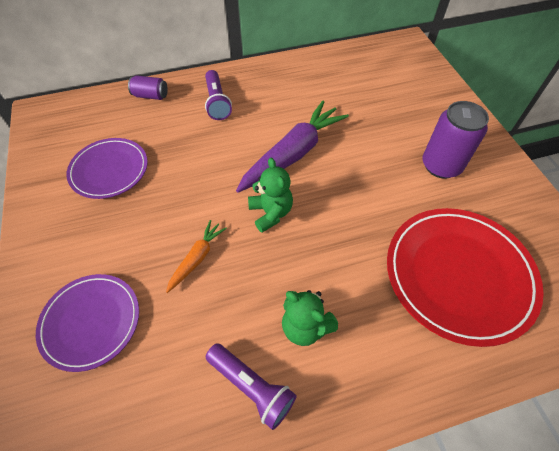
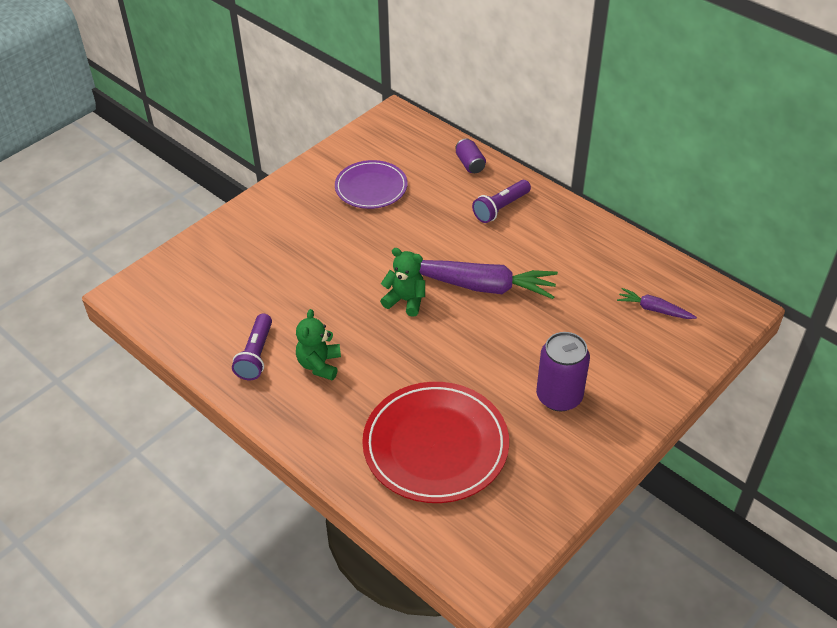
camera: 60 degrees right, 10 degrees down
purple plate [36,274,139,372] -> none
orange carrot [166,220,227,293] -> none
green teddy bear [248,158,293,233] -> green teddy bear turned 105 degrees counterclockwise [380,248,425,317]
none -> purple carrot [617,288,697,319]

